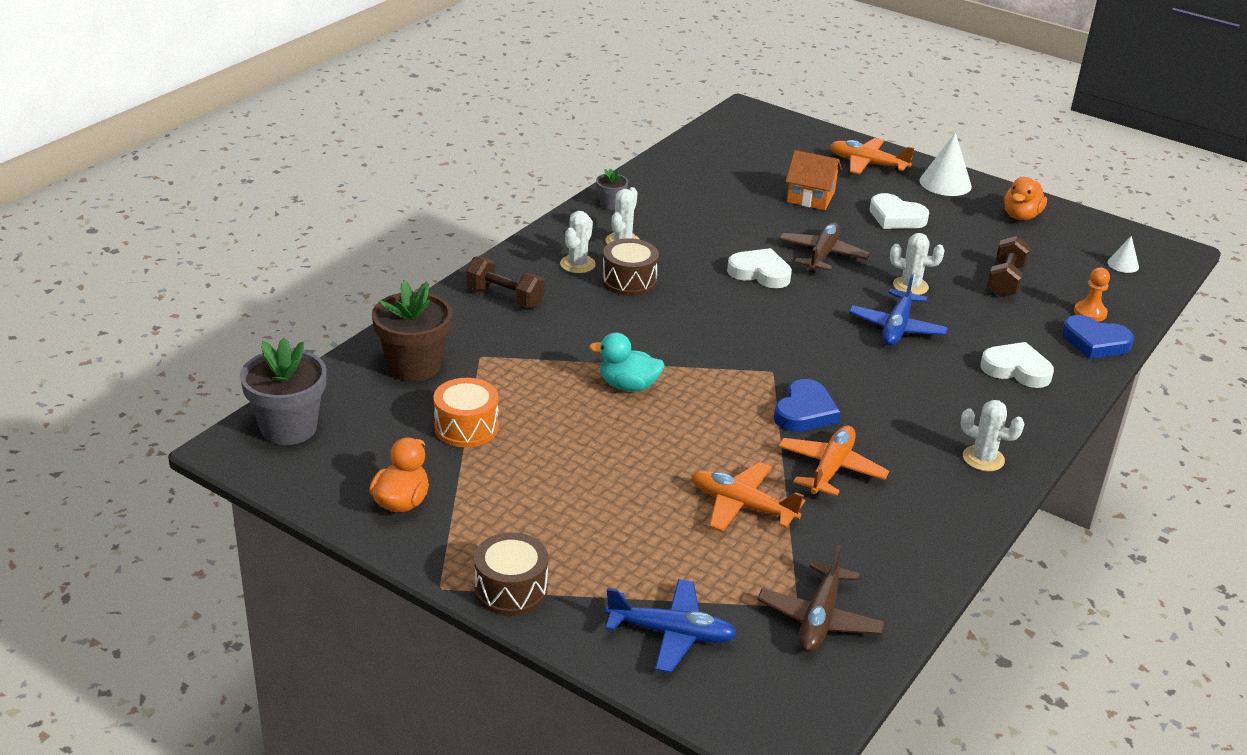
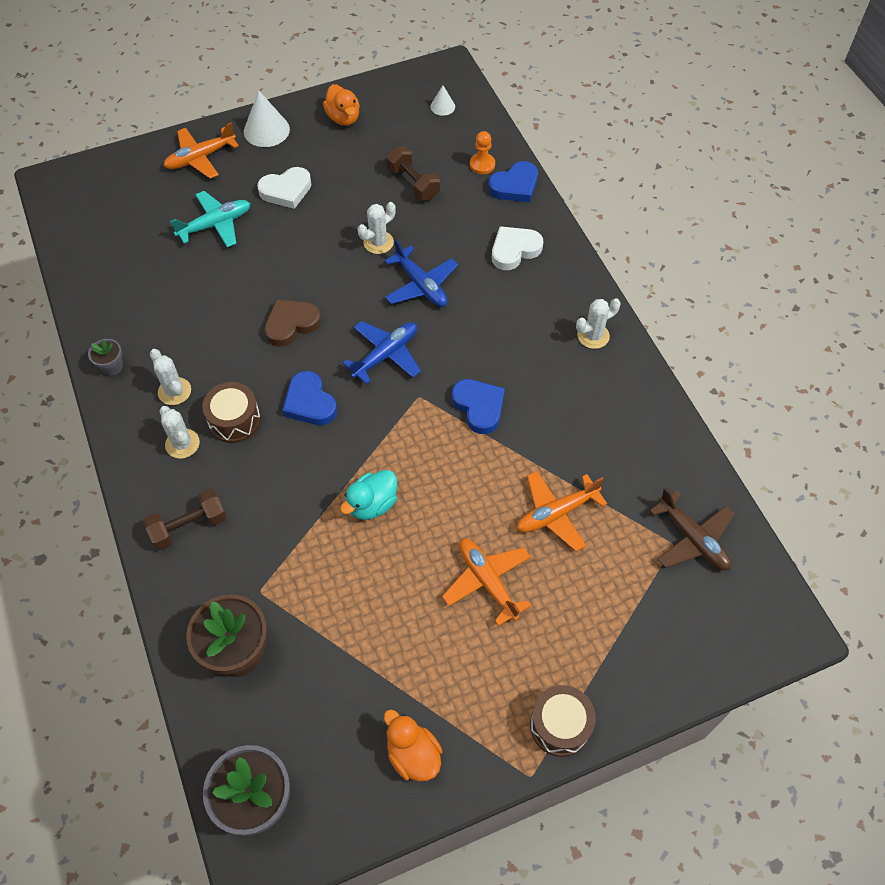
camera: 55 degrees left, 25 degrees up
orange drum [434,378,499,447] -> none
blue plane [605,579,737,673] -> blue plane moved to [343,321,421,384]
white heart [727,248,792,288] -> brown heart [264,299,321,347]
orange plane [778,426,889,496] -> orange plane moved to [442,538,532,626]
brown plane [779,222,870,273] -> none
orange house [785,150,842,210] -> turquoise plane [170,191,251,247]
none -> blue heart [282,371,337,425]

